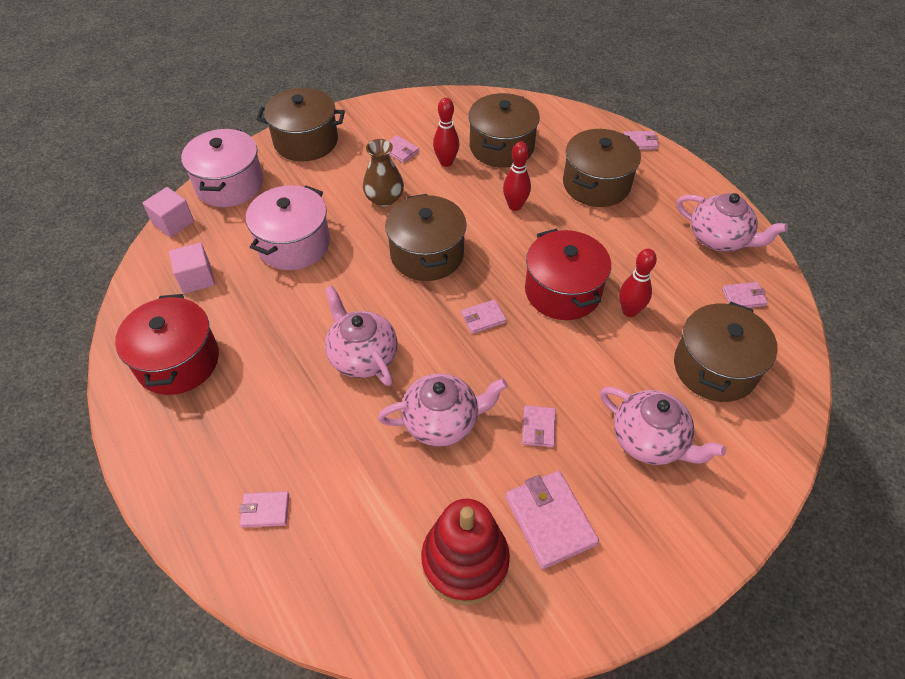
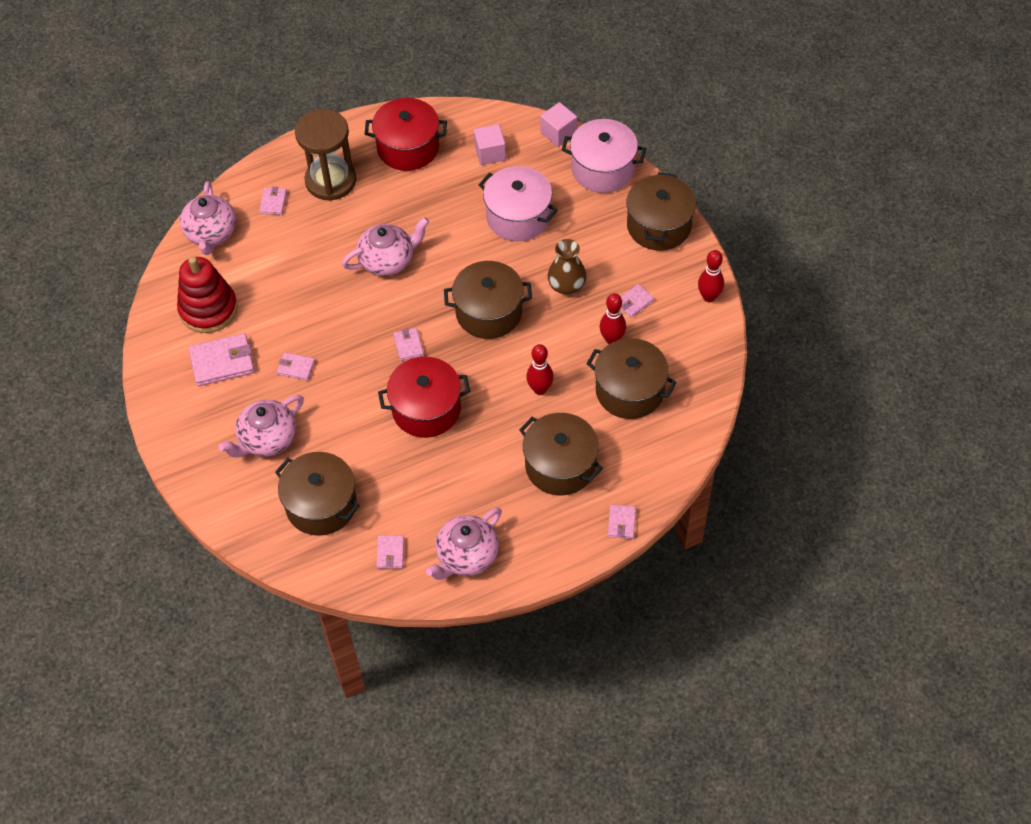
camera: 100 degrees right, 5 degrees up
pink teapot [378,373,508,447] -> pink teapot moved to [180,181,236,255]
red bowling pin [619,249,657,317] -> red bowling pin moved to [698,250,724,302]
none -> brown hourglass [295,109,357,201]

